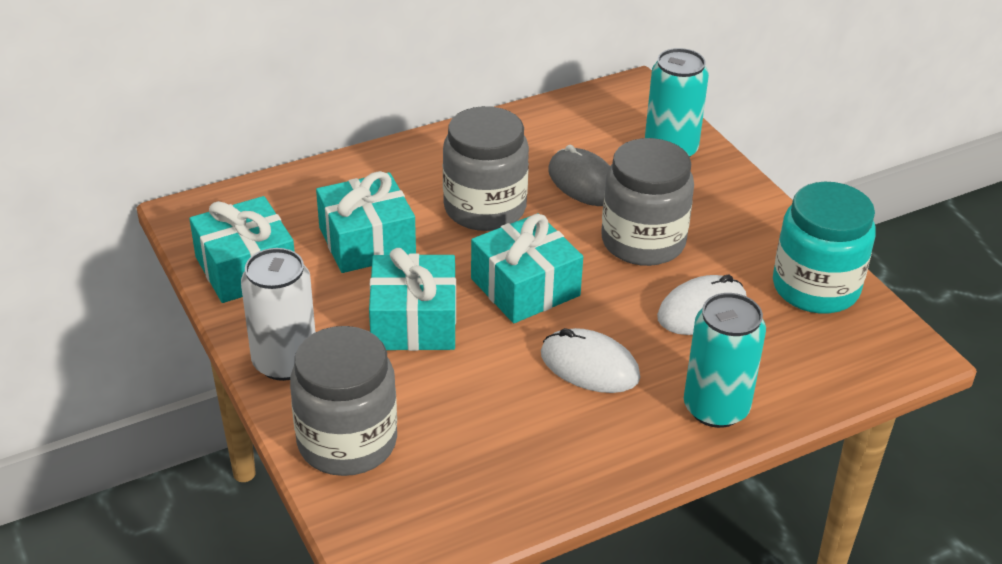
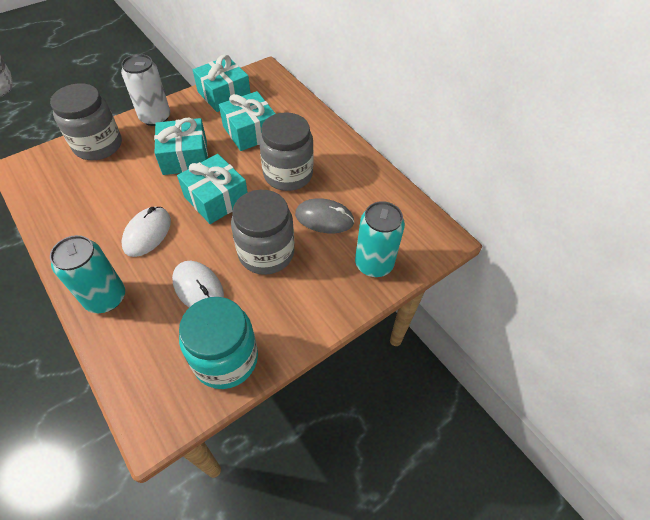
camera: 80 degrees right, 15 degrees up
grey mouse [548,145,610,206] -> grey mouse turned 60 degrees clockwise [295,198,354,233]

